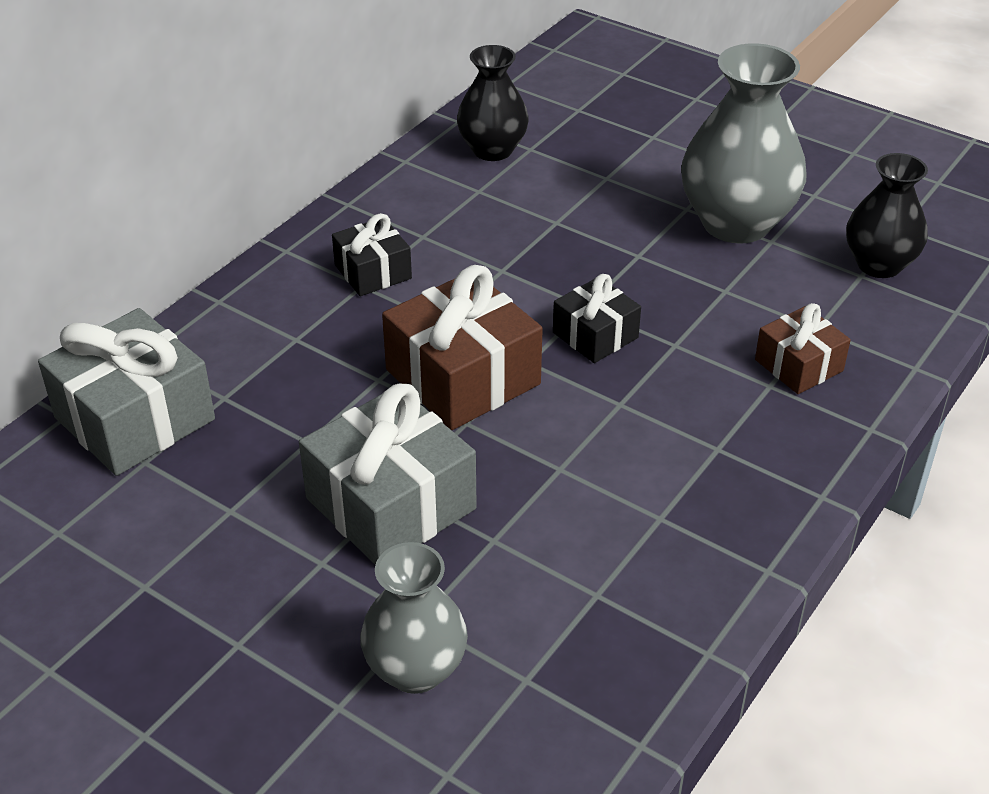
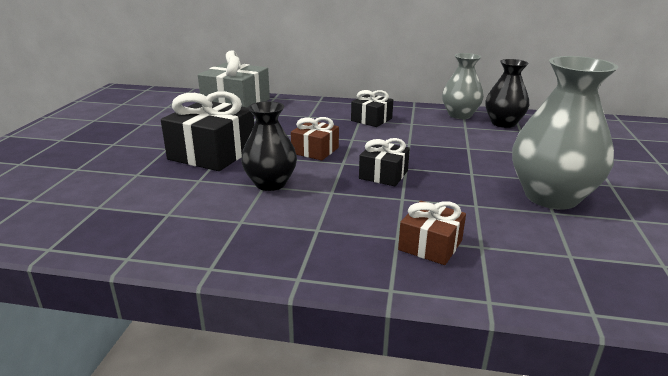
camera: 65 degrees right, 15 degrees down
grey gift [299,384,477,565] -> black gift [161,91,254,171]
grey vase [360,542,468,694] -> grey vase moved to [442,53,484,119]
brown gift [382,265,543,430] -> brown gift [291,117,339,160], size x0.57
black vase [846,153,928,278] -> black vase moved to [241,101,297,191]

